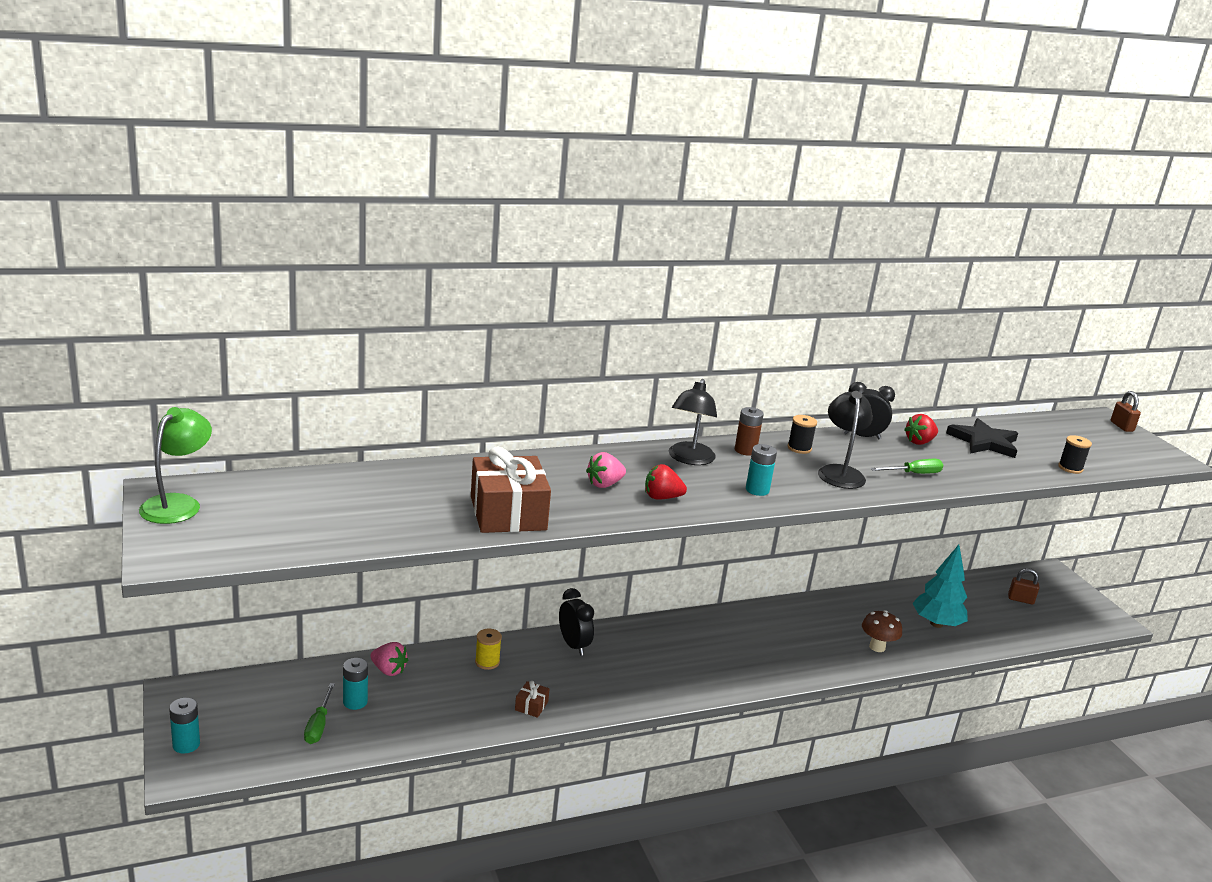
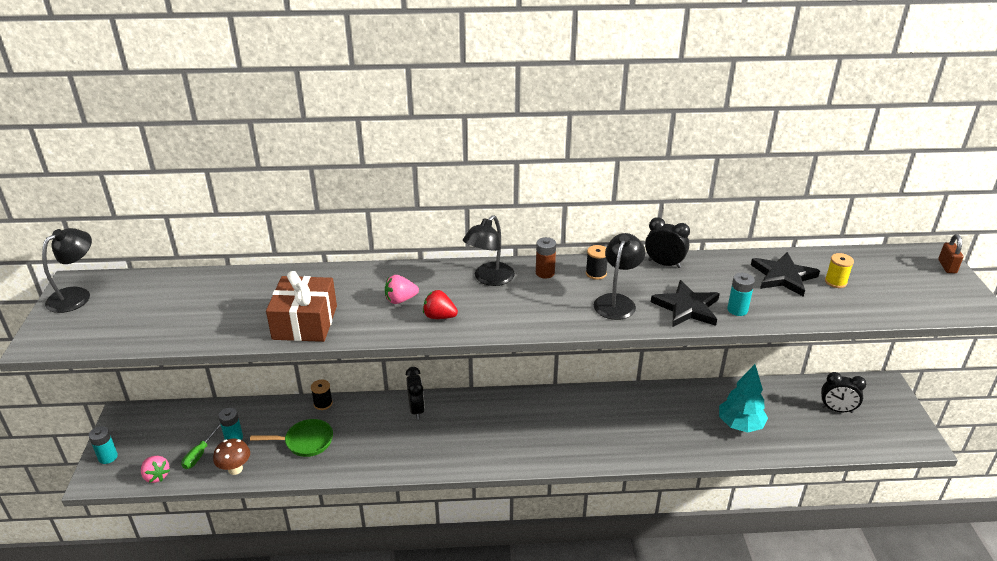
camera: 20 degrees right, 10 degrees up
green lamp [139,407,212,524] -> black lamp [42,228,92,313]
pink strawberry [371,642,408,676] -> pink strawberry moved to [141,456,170,483]
yellow spool [475,628,502,670] -> yellow spool moved to [825,253,854,288]
brown gift [515,681,549,718] -> none
turquoise battery [746,444,777,496] -> turquoise battery moved to [727,273,755,316]
brown mushroom [862,610,902,652] -> brown mushroom moved to [213,438,250,475]
green screwdriver [870,459,943,474] -> black star [651,280,720,327]
red strawberry [904,414,938,445] -> none
brown padlock [1008,568,1039,604] -> black clock [821,372,866,413]
black spool [1058,435,1092,474] -> black spool moved to [311,380,333,410]
none -> green pan [250,419,333,457]

